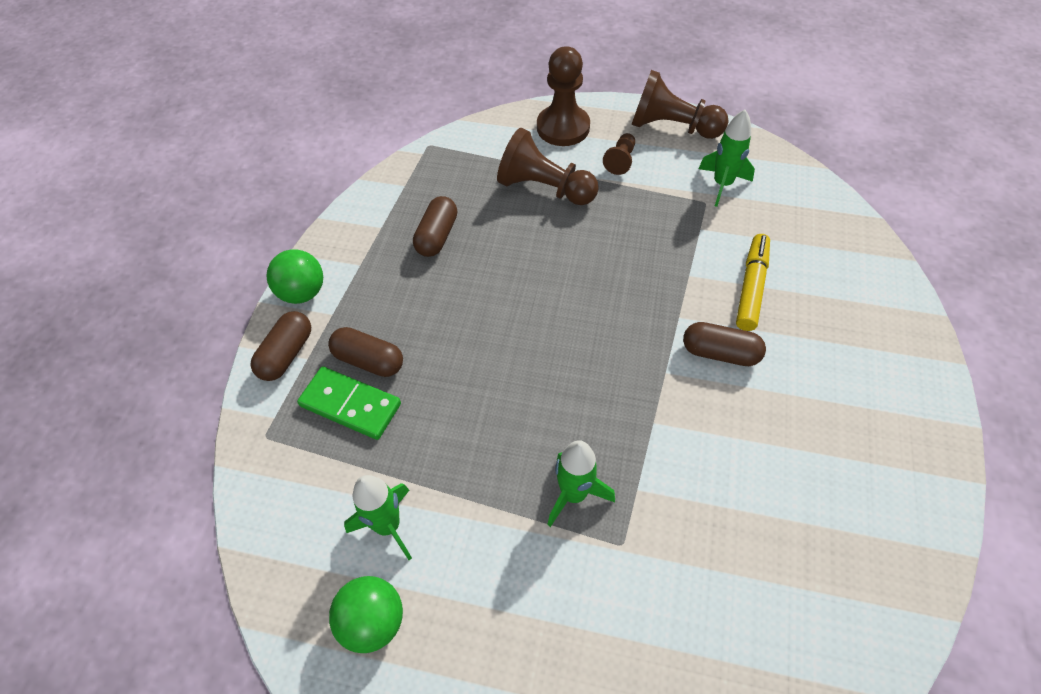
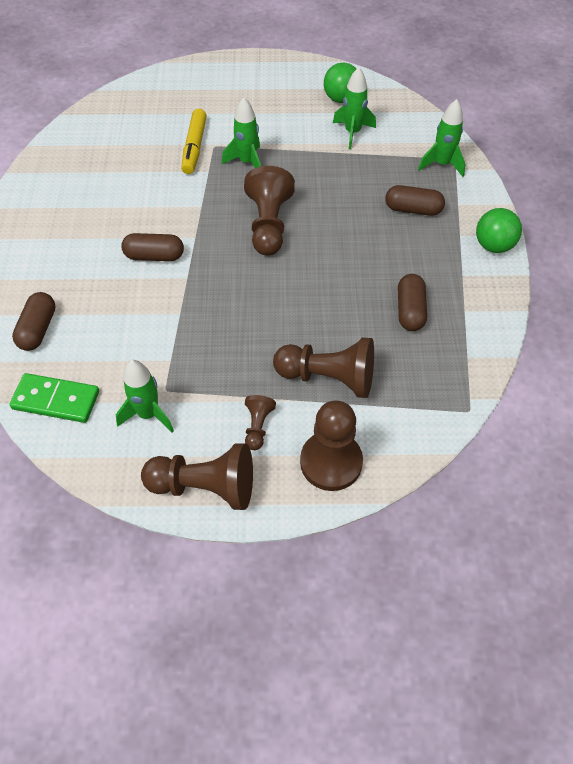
camera: 165 degrees right, 0 degrees up
brown capsule [250,311,311,381] -> brown capsule moved to [12,292,56,351]
green domino [297,367,401,440] -> green domino moved to [9,373,99,423]
yellow marker [736,234,770,331] -> yellow marker moved to [181,109,207,174]
none -> brown pawn [244,166,295,256]
none -> green rocket [418,99,465,177]

